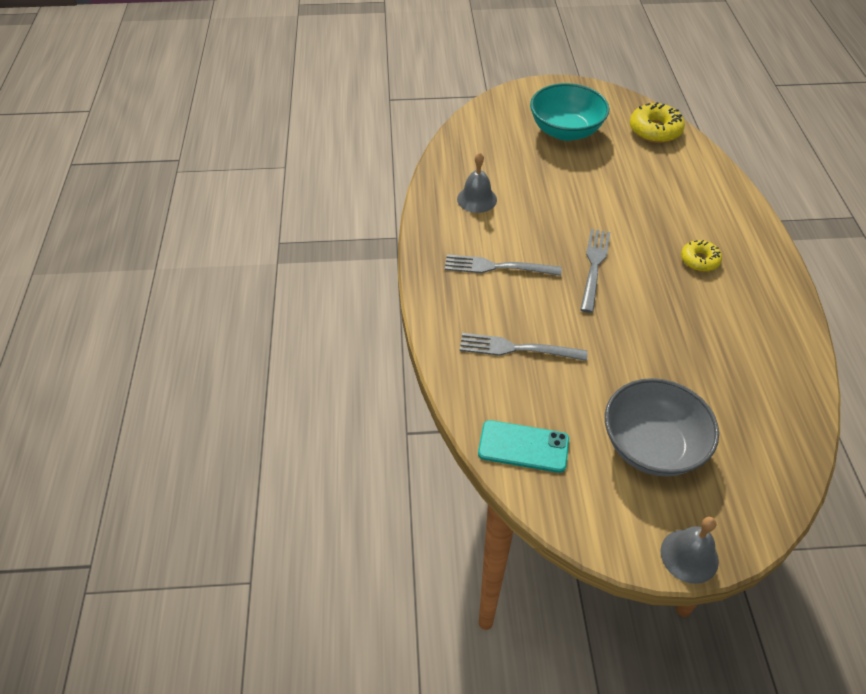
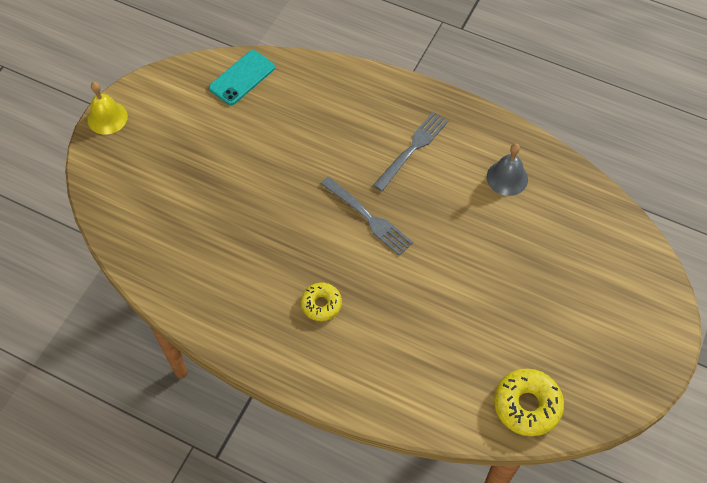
camera: 120 degrees right, 10 degrees up
grey fork [460,333,588,361] -> none
turquoise bowl [530,83,609,141] -> none
grey bowl [605,378,719,477] -> none
grey bell [661,517,719,584] -> yellow bell [87,82,128,135]

